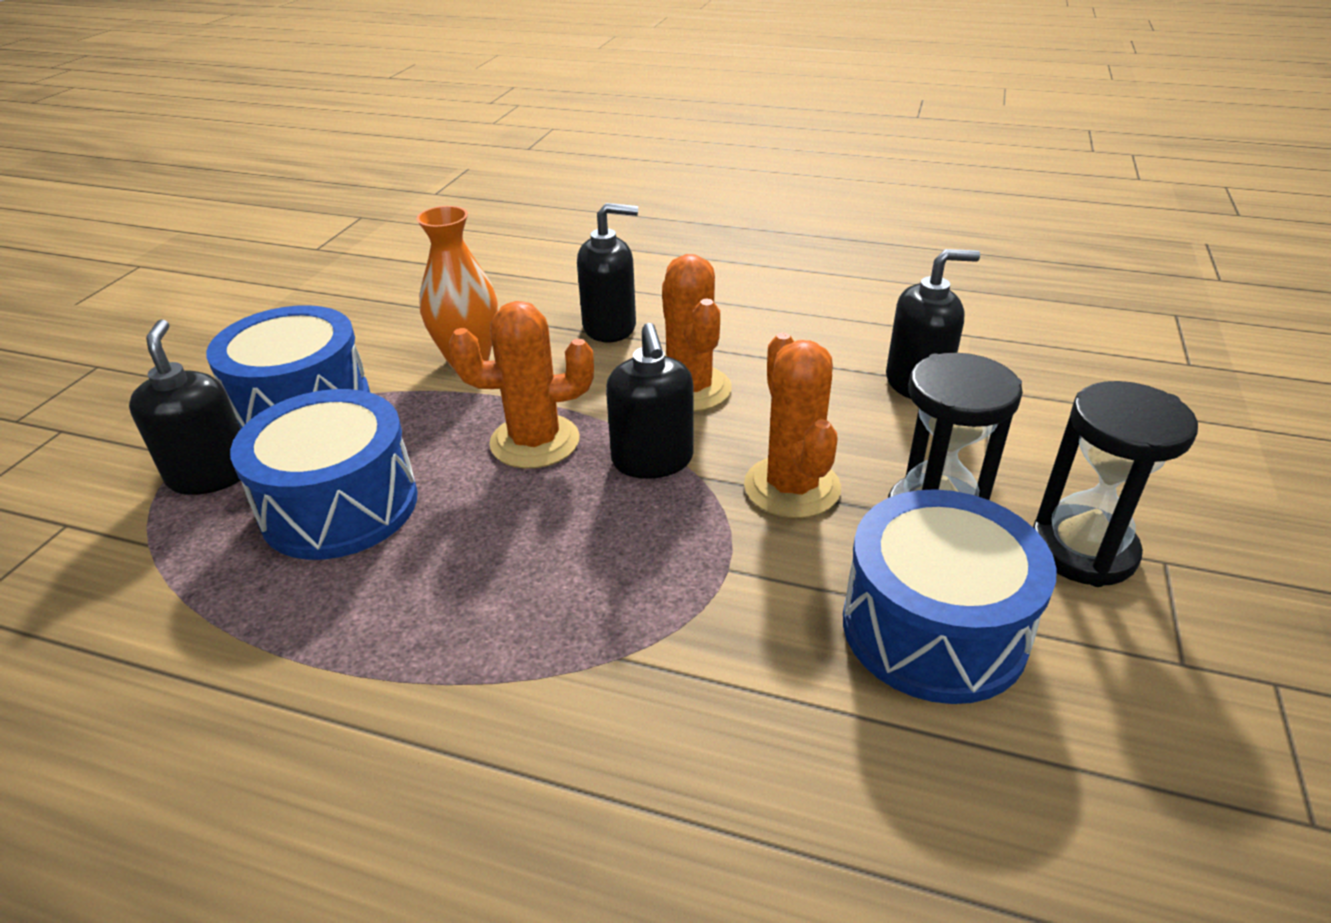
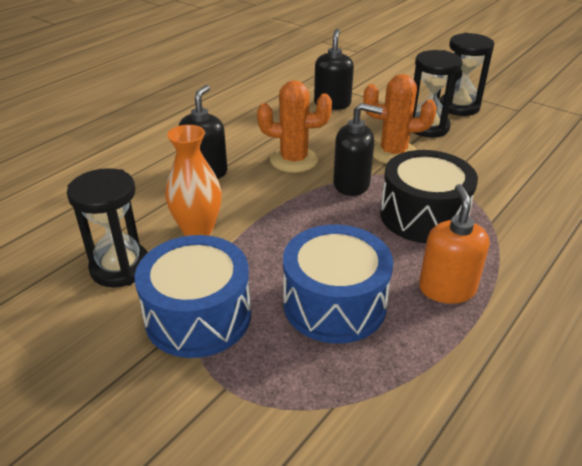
camera: 70 degrees left, 0 degrees up
black soap dispenser [129,320,241,495] -> none
orange cactus [449,301,594,469] -> none
blue drum [843,489,1057,704] -> none
none -> black hourglass [67,168,148,287]
none -> black drum [380,150,478,243]
none -> orange soap dispenser [419,184,490,304]

